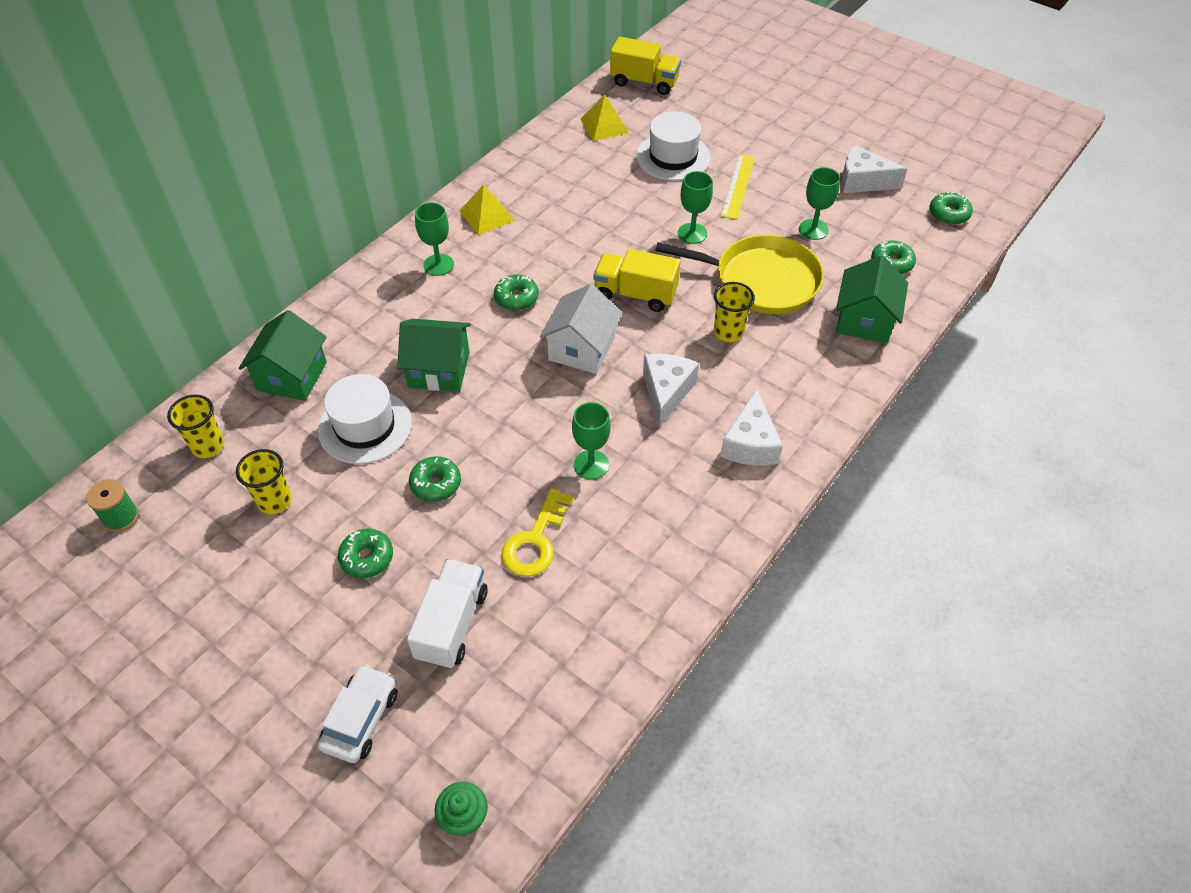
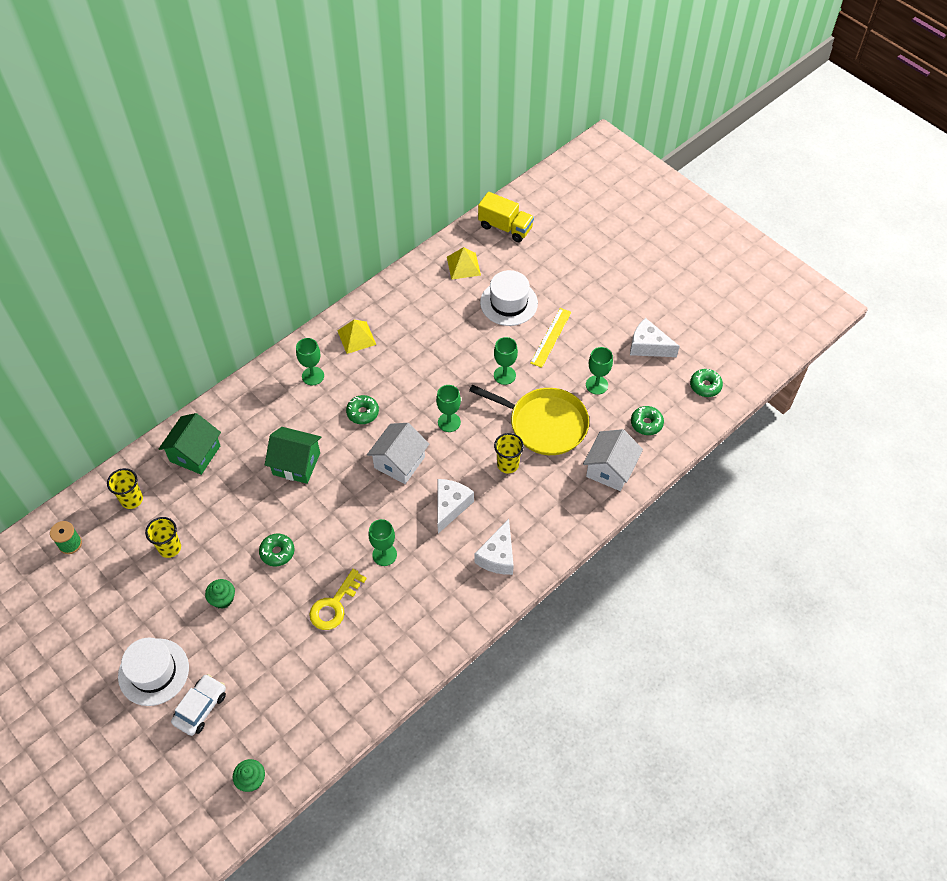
camera: 10 degrees right, 5 degrees up
white hat [318,374,412,464] -> white hat moved to [118,638,189,706]
green donut [338,529,393,578] -> green cupcake [205,579,235,609]
white truck [407,559,487,669] -> none
yellow truck [593,249,680,312] -> green goblet [436,385,461,432]
green house [836,255,908,343] -> white house [583,429,643,491]

